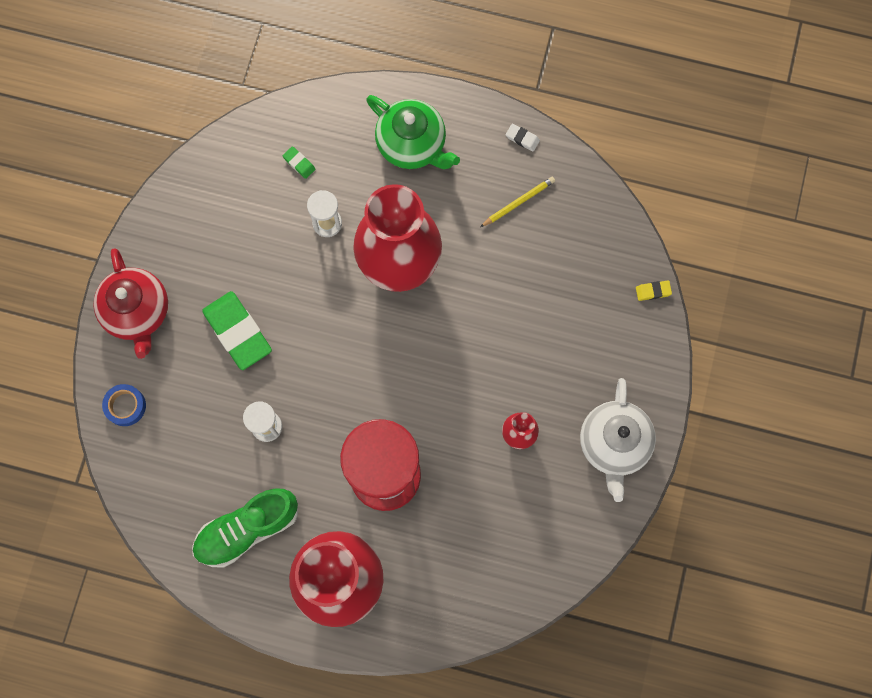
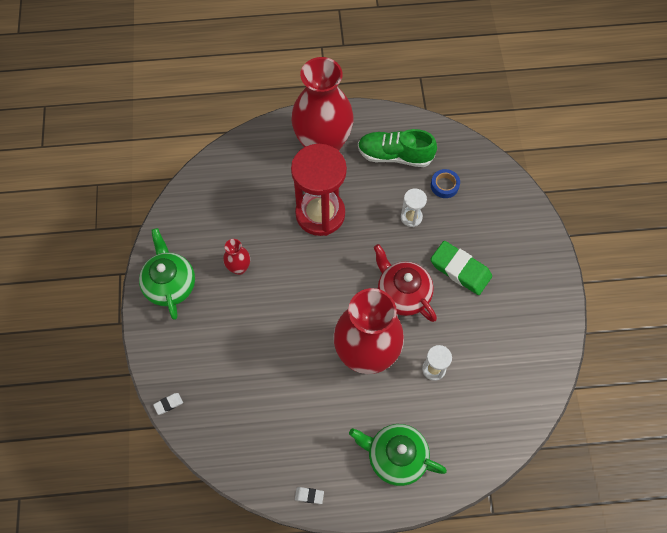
camera: 160 degrees right, 10 degrees down
red teapot [93,248,168,359] -> red teapot moved to [374,244,437,322]
blue tape [102,384,146,426] -> blue tape moved to [431,169,460,198]
green shoe [192,488,298,568] -> green shoe turned 120 degrees counterclockwise [358,129,437,167]
green eraser [283,146,316,179] -> none
yellow pencil [480,177,555,227] -> none
white teapot [580,378,656,502] -> green teapot [139,228,195,320]
yellow eraser [636,281,672,301] -> white eraser [153,393,183,415]

